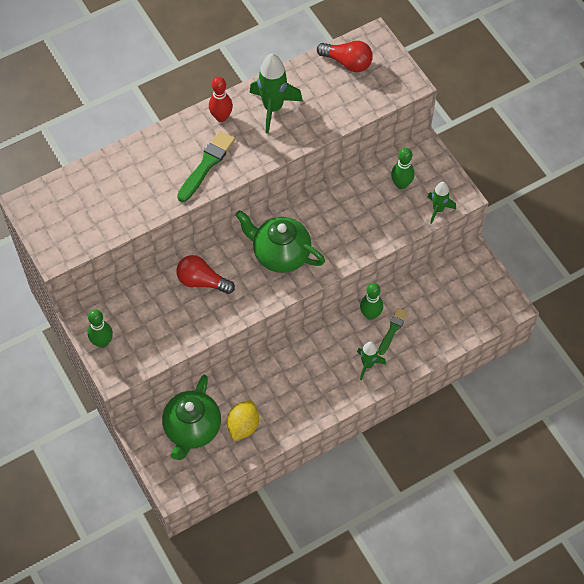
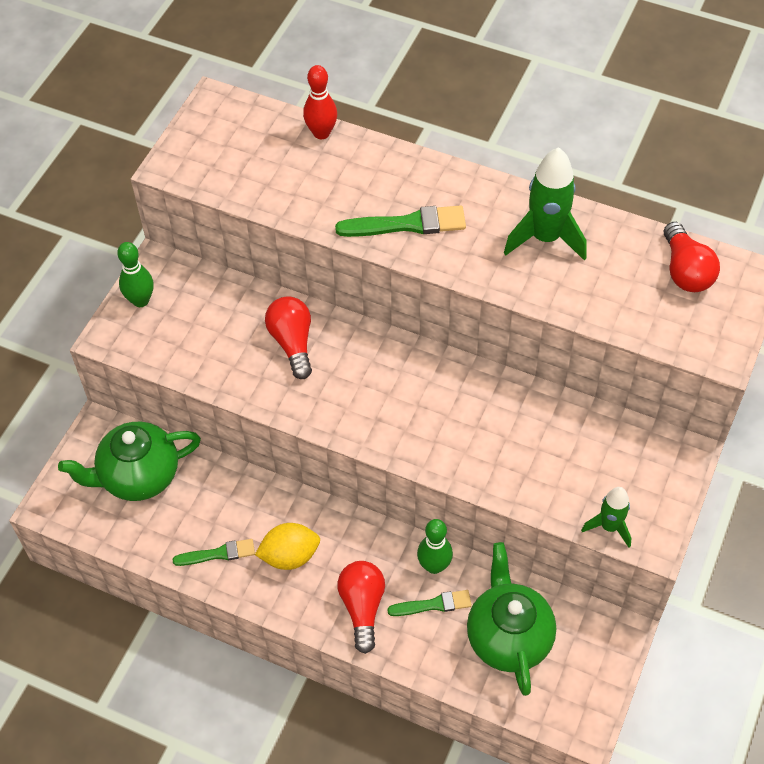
camera: 55 degrees right, 5 degrees down
red bowling pin [209,77,233,122] -> red bowling pin moved to [303,65,337,139]
yellow lemon [227,400,259,441] -> yellow lemon moved to [255,523,320,570]
green teapot [235,210,325,273] -> green teapot moved to [467,542,556,696]
green rocket [357,342,386,380] -> red light bulb [337,561,385,654]
green bowling pin [391,148,415,189] -> none
none -> green brush [172,539,255,566]

